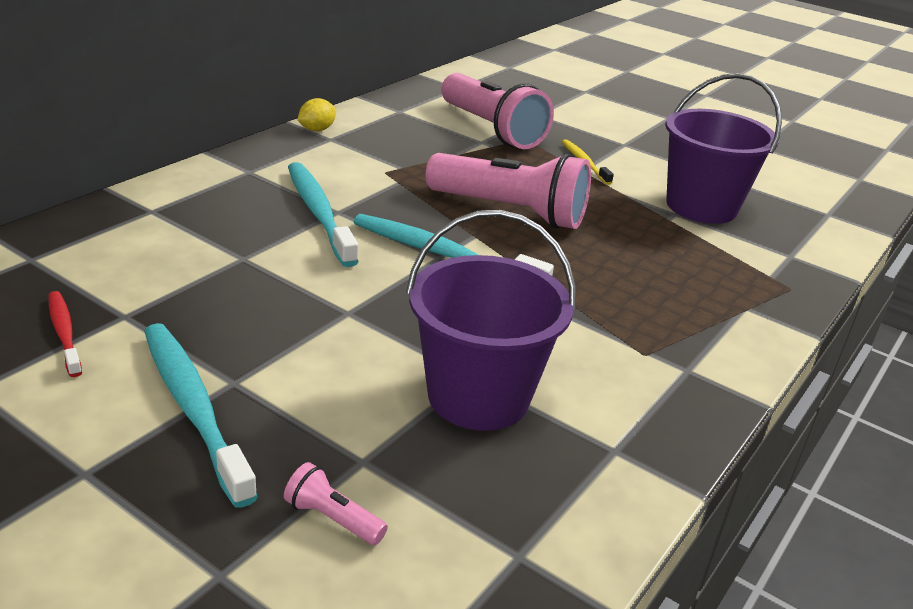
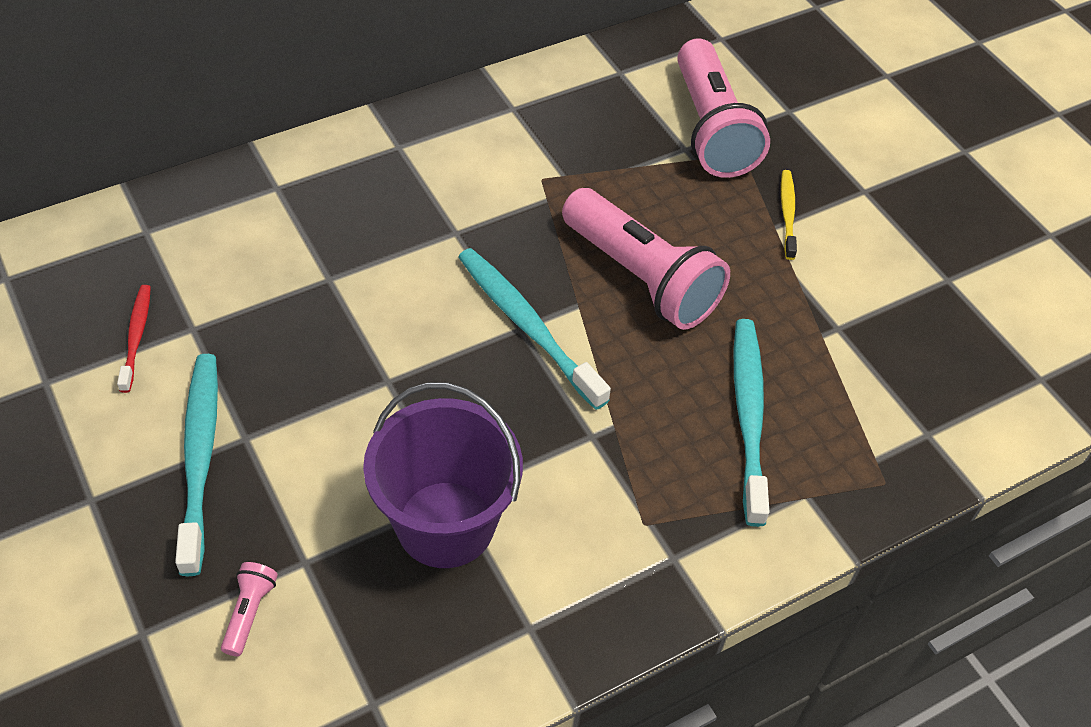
camera: 25 degrees right, 20 degrees up
pink flashlight [284,462,388,545] -> pink flashlight turned 45 degrees clockwise [221,562,278,656]
turquoise toothbrush [288,162,359,267] -> turquoise toothbrush moved to [734,319,769,527]
yellow lemon [297,98,336,131] -> none
purple bucket [665,73,782,224] -> none

